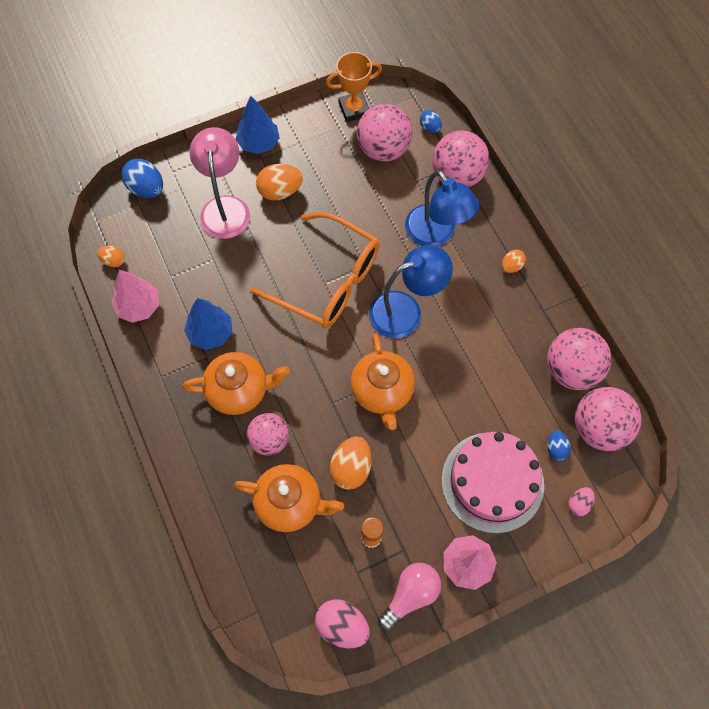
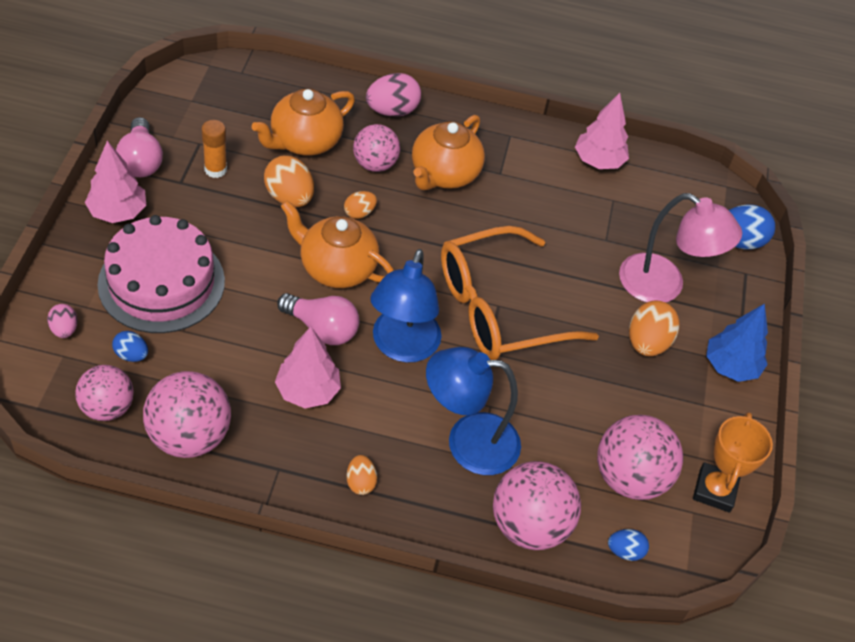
camera: 120 degrees right, 15 degrees down
orange egg [97,246,125,267] -> orange egg moved to [344,191,377,219]
blue tree [184,298,232,350] -> none
pink egg [315,599,370,648] -> pink egg moved to [366,73,421,117]
pink ball [575,387,642,451] -> pink ball [75,365,134,421], size x0.66
none -> pink tree [275,327,341,408]
none -> pink light bulb [277,293,359,345]

